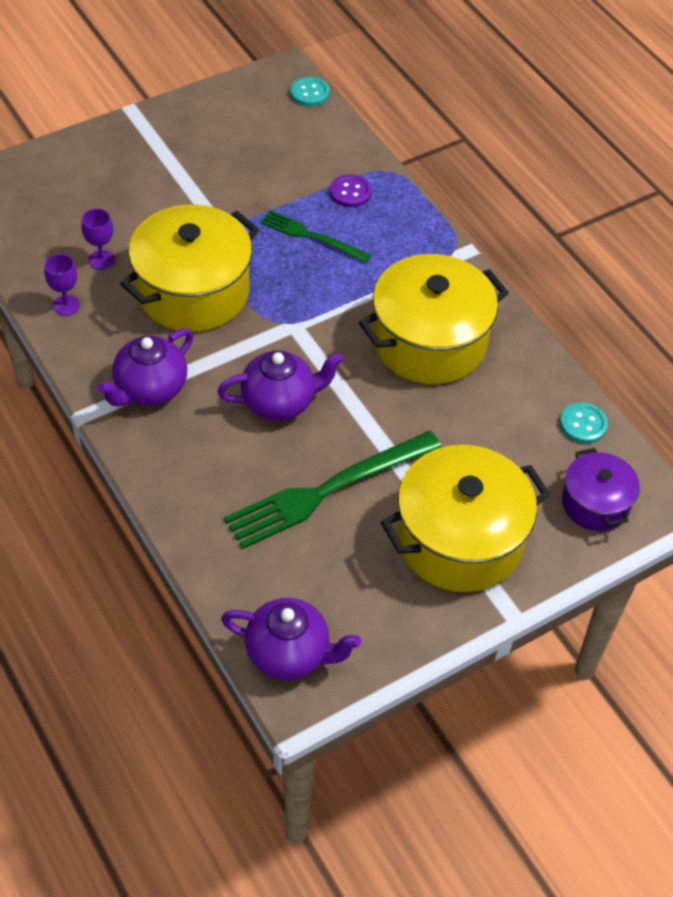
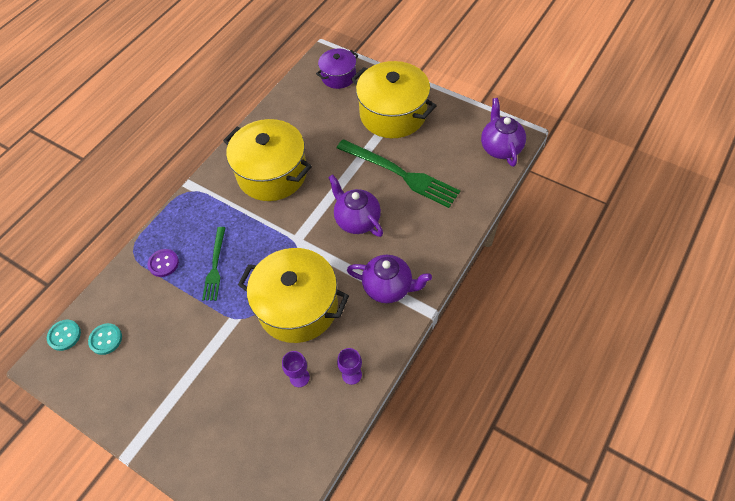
camera: 110 degrees left, 5 degrees up
turquoise button [560,402,608,443] -> turquoise button moved to [88,323,122,355]

